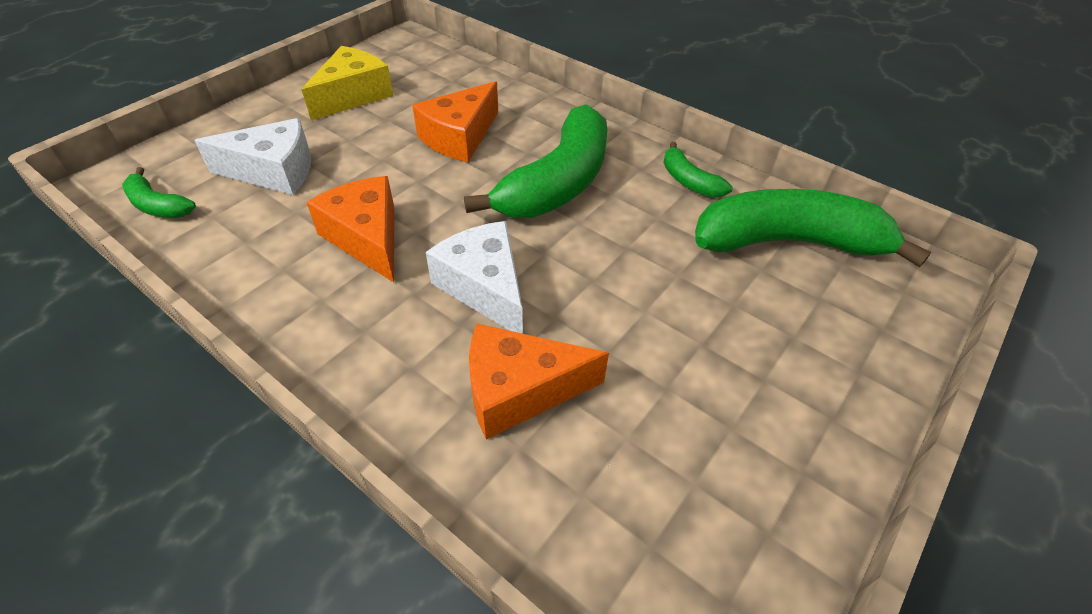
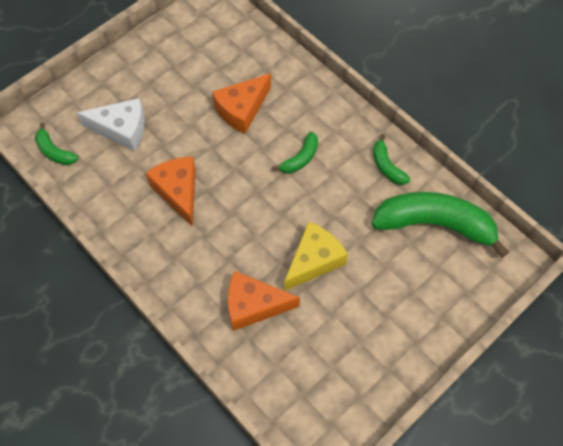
camera: 10 degrees right, 15 degrees up
yellow cheese [302,46,393,120] -> yellow cheese moved to [284,221,348,291]
white cheese [426,221,523,334] -> none
green banana [464,104,608,218] -> green banana [272,132,318,173], size x0.46

